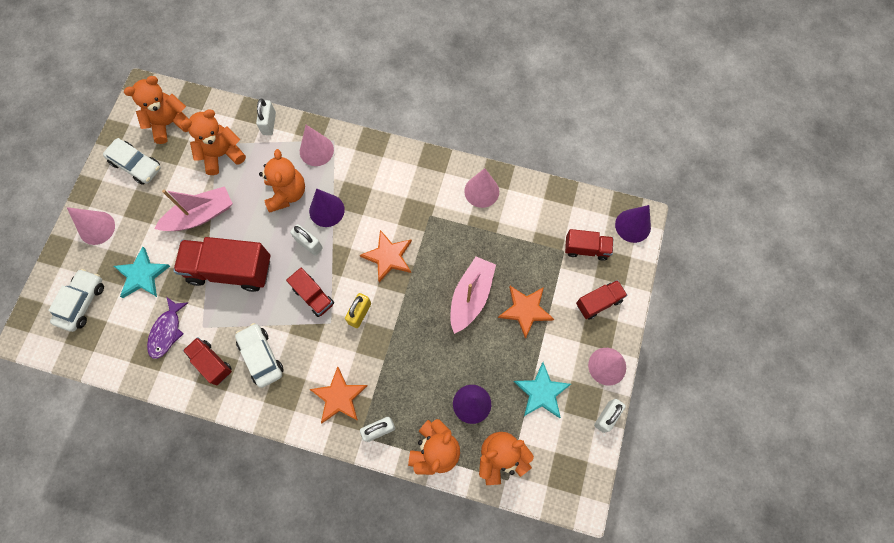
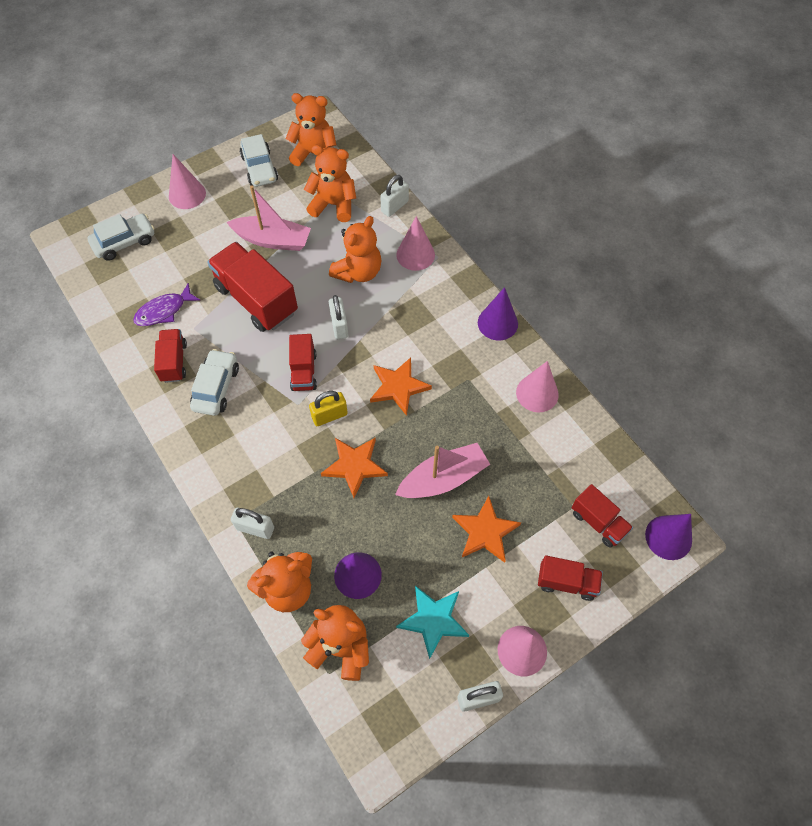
camera: 40 degrees right, 10 degrees down
turquoise star [114,247,170,298] -> none
purple cone [309,189,345,227] -> purple cone moved to [478,287,518,341]
orange star [309,367,367,423] -> orange star moved to [321,438,388,498]

